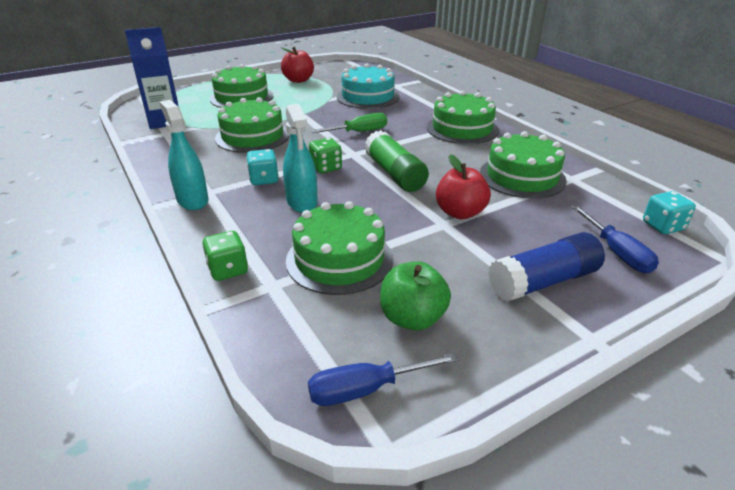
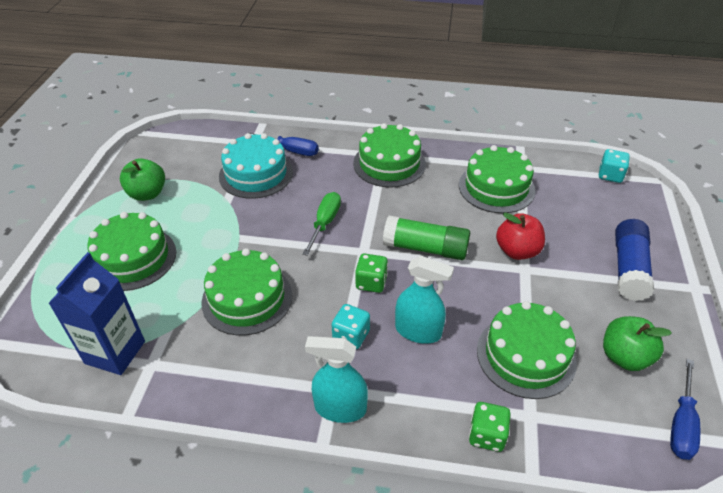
camera: 50 degrees left, 10 degrees up
red apple [281,46,314,83] -> green apple [120,158,165,201]
blue screwdriver [572,205,659,273] -> blue screwdriver moved to [248,132,319,156]

